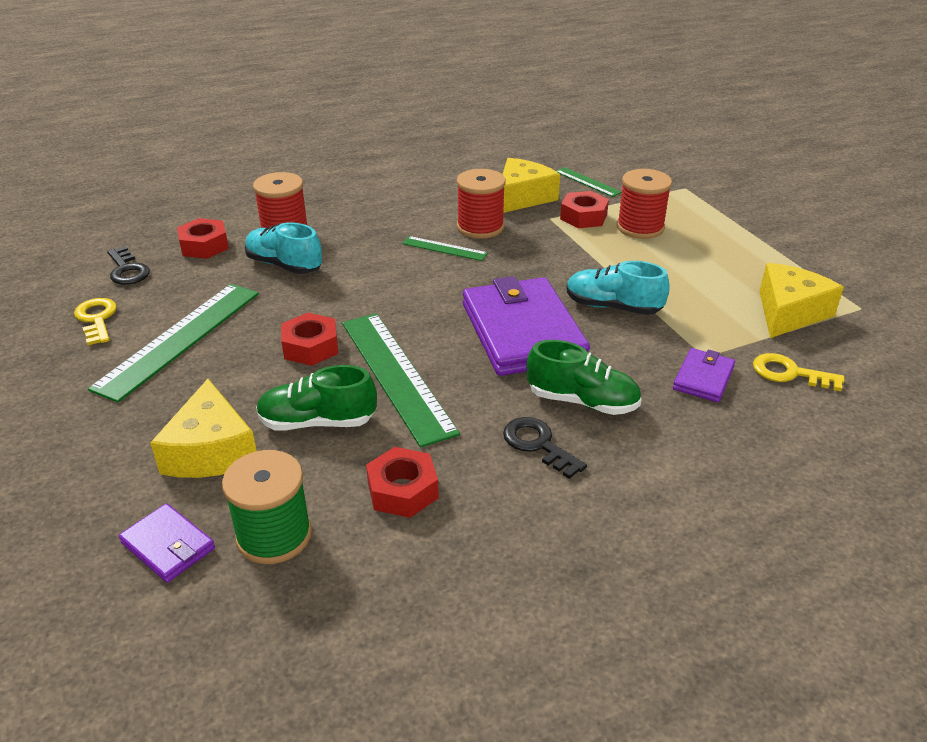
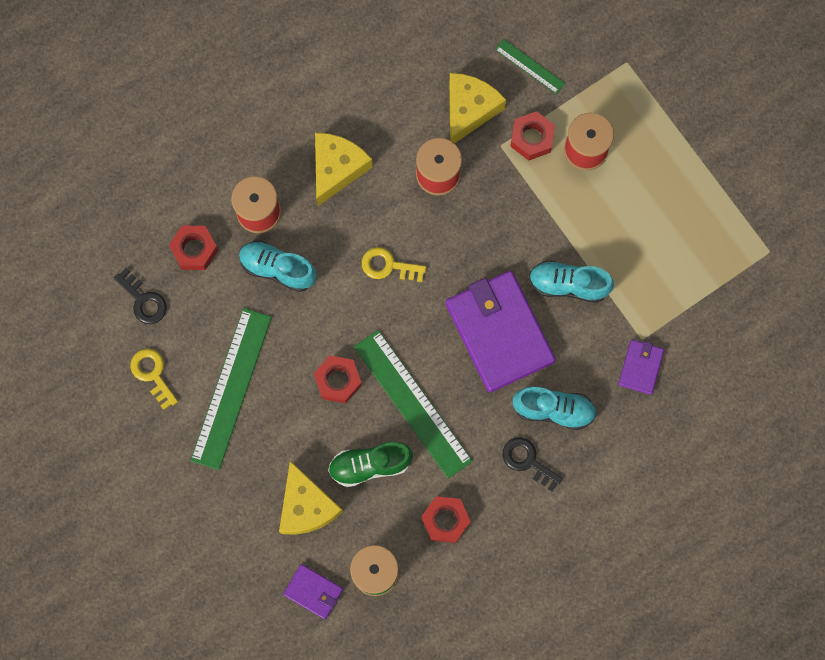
camera: 10 degrees left, 40 degrees up
green ruler [402,236,488,261] -> none
green shoe [527,340,642,415] -> turquoise shoe [513,387,597,430]
yellow key [753,353,845,391] -> yellow key moved to [362,247,426,282]
yellow cheese [759,263,844,338] -> yellow cheese moved to [315,133,373,206]

